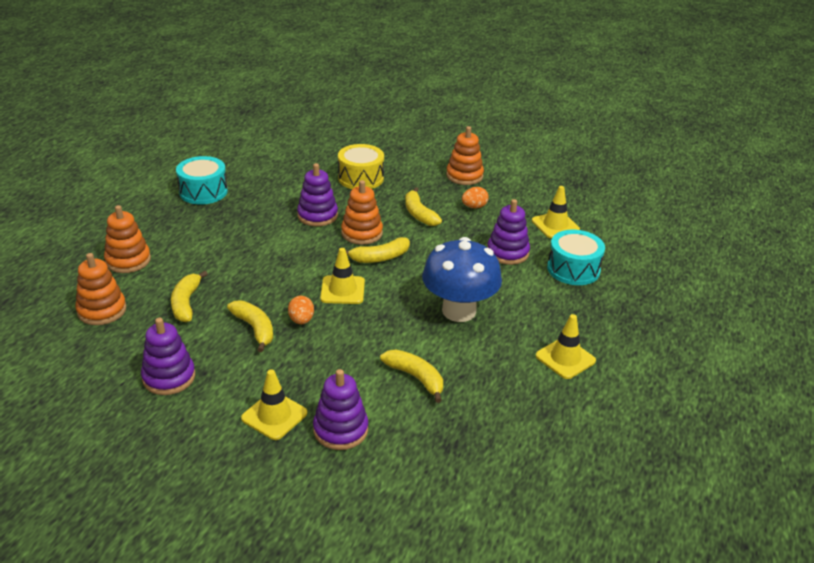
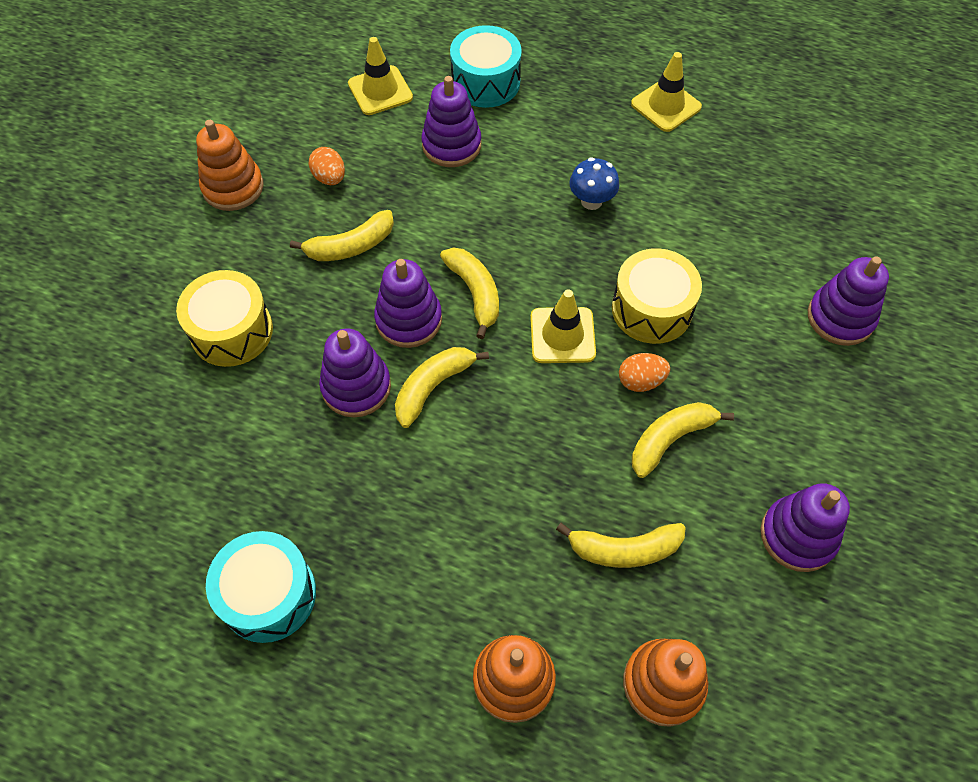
camera: 90 degrees left, 25 degrees up
yellow traffic cone [241,369,307,440] -> none
orange stacking toy [341,180,383,245] -> purple stacking toy [374,259,442,348]
yellow banana [380,350,443,403] -> yellow banana moved to [395,347,489,428]
blue mushroom [422,237,502,322] -> blue mushroom [569,157,619,210], size x0.47
none -> yellow drum [612,248,702,344]

